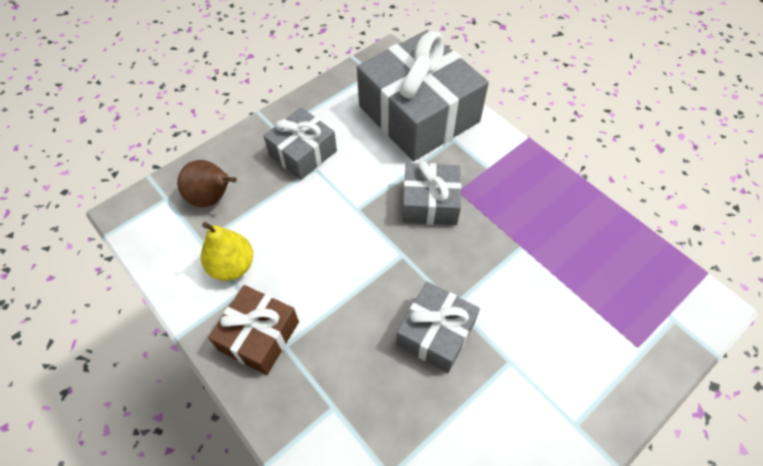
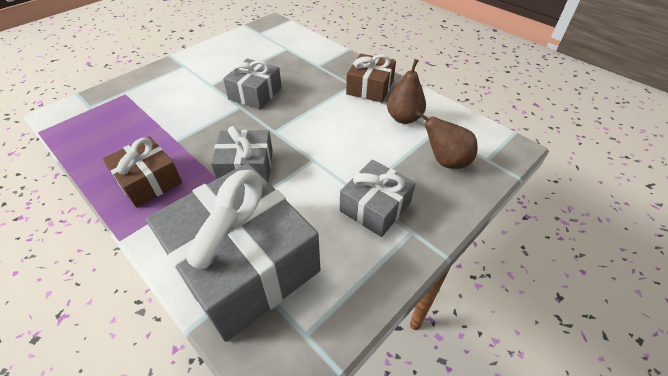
camera: 175 degrees right, 10 degrees down
yellow pear [201,222,253,281] -> brown pear [387,59,426,124]
none -> brown gift [102,136,182,208]

